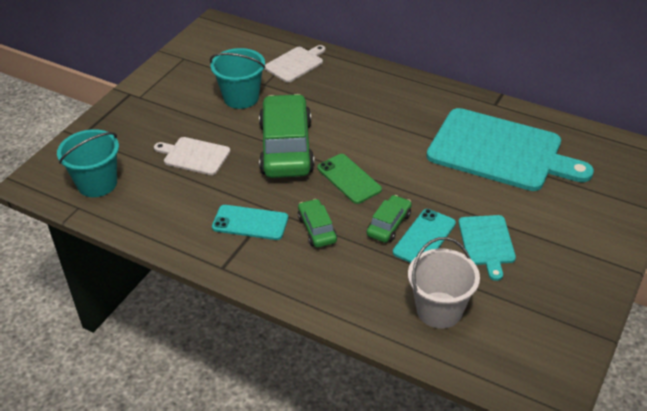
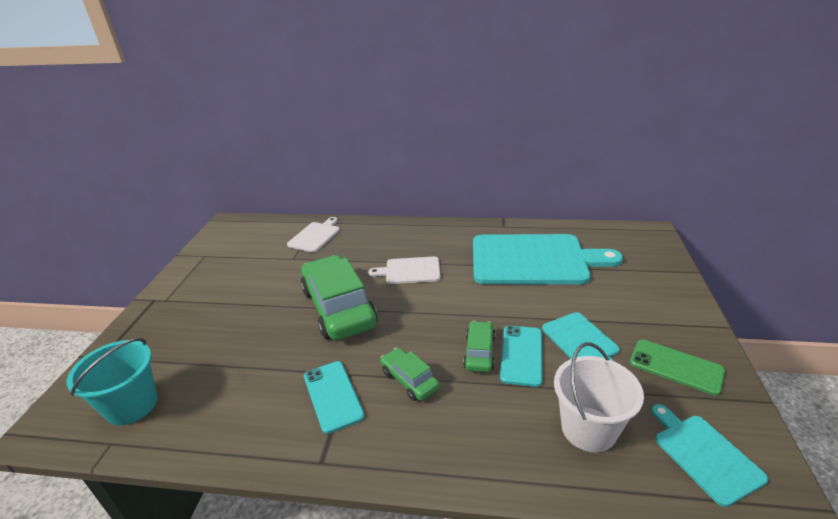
camera: 20 degrees left, 10 degrees down
white cutting board [154,137,231,175] -> white cutting board moved to [368,256,441,284]
turquoise bucket [210,48,265,109] -> none
turquoise phone [212,205,288,240] -> turquoise phone turned 75 degrees clockwise [304,361,365,434]
green phone [318,154,382,204] -> green phone moved to [630,340,725,396]
none -> turquoise cutting board [651,404,769,507]

